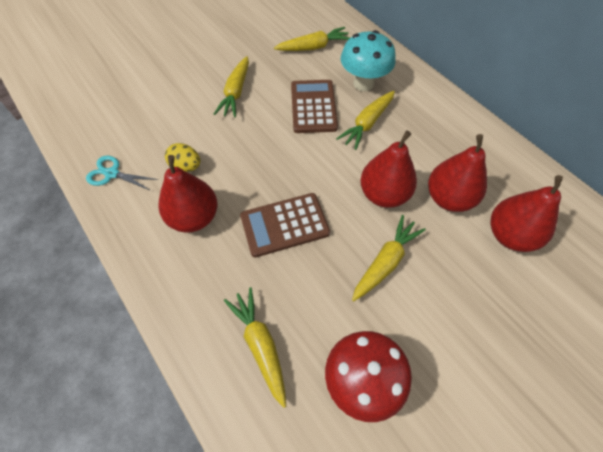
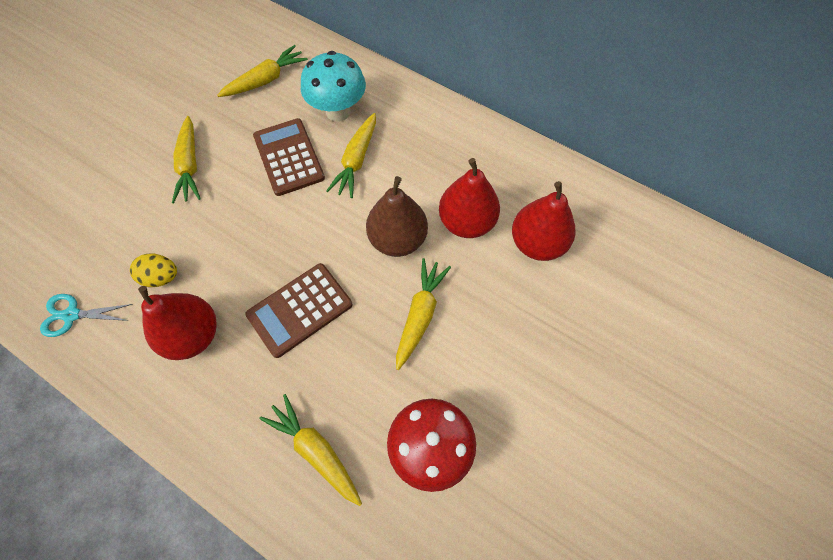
camera: 20 degrees left, 5 degrees up
red pear [361,130,417,208] -> brown pear [366,176,428,257]

